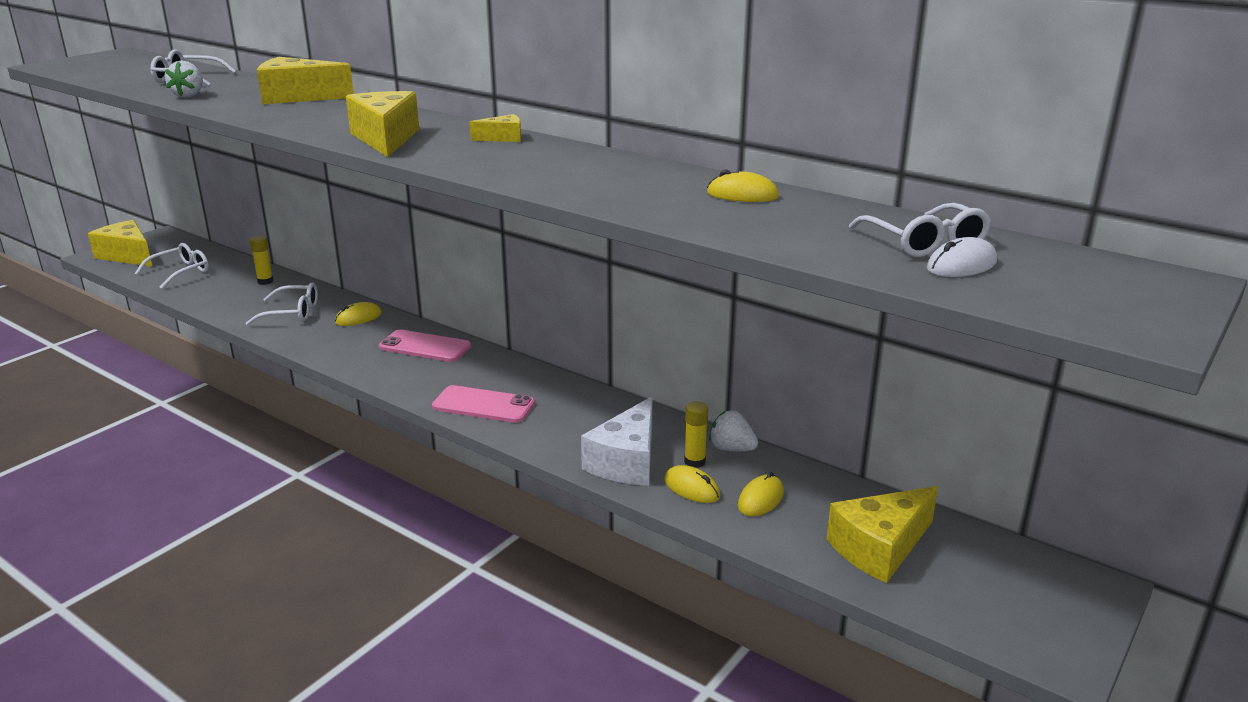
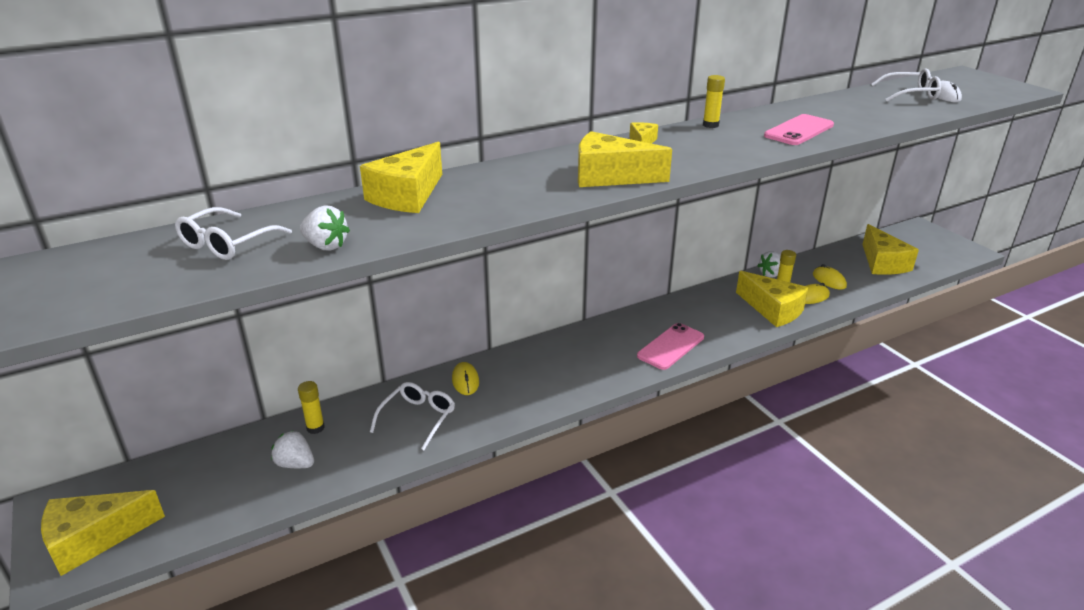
camera: 65 degrees left, 5 degrees up
white glasses [134,243,209,289] -> none
pink phone [379,329,471,362] -> pink phone moved to [764,114,834,145]
white cheese [581,397,653,486] -> yellow cheese [736,271,809,327]
yellow mouse [707,170,779,202] -> none
none -> white strawberry [271,431,314,468]
none -> yellow glue stick [703,75,725,128]

